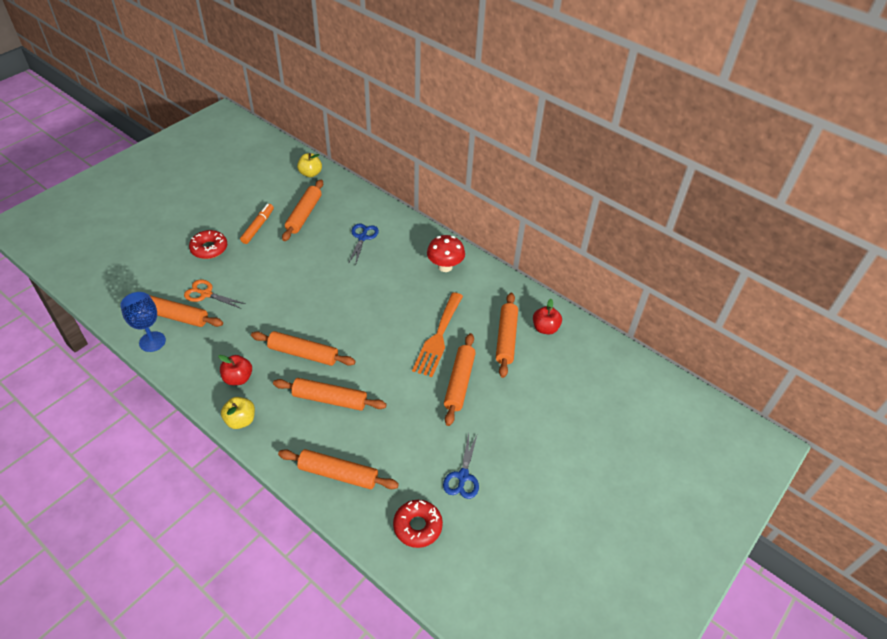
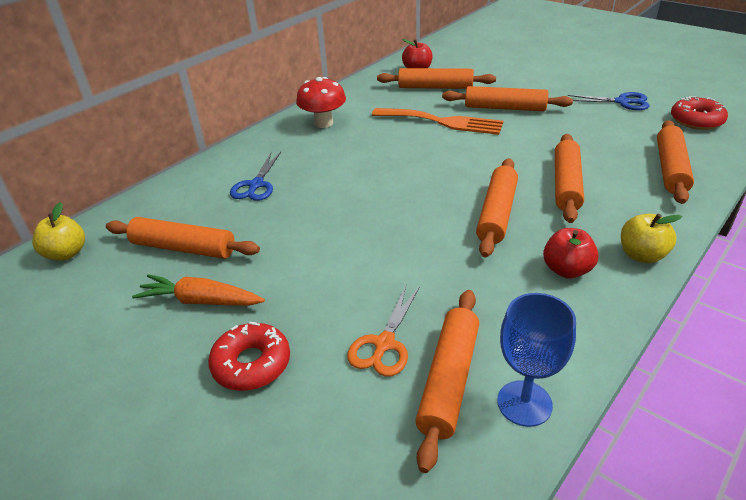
camera: 85 degrees left, 10 degrees down
orange marker [240,204,274,244] -> orange carrot [132,274,265,306]
blue scissors [348,223,379,266] -> blue scissors turned 90 degrees counterclockwise [230,152,281,201]

